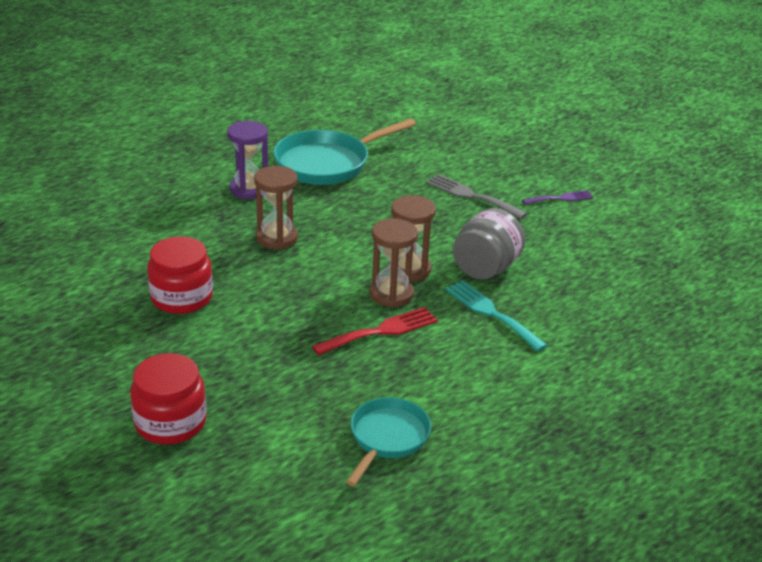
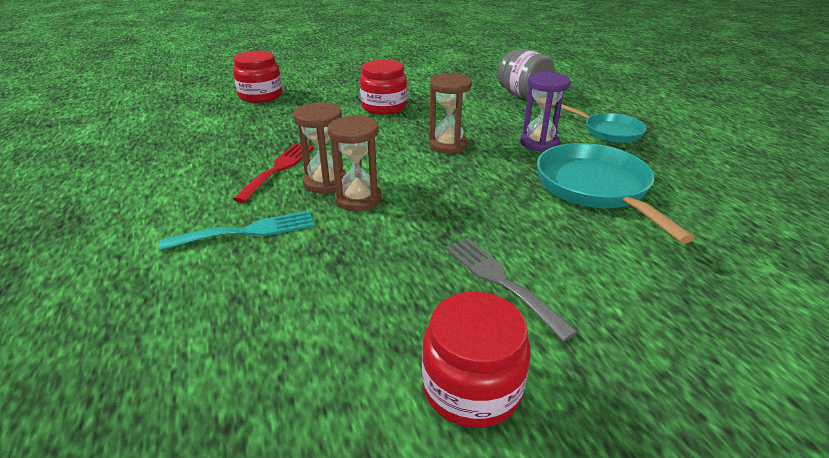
camera: 110 degrees right, 0 degrees up
red fork [312,307,438,355] -> red fork turned 150 degrees counterclockwise [233,143,314,203]
turquoise pan [346,397,431,486] -> turquoise pan moved to [554,103,646,143]
grey fork [426,174,528,219] -> grey fork turned 90 degrees counterclockwise [445,238,578,341]
grey jar [453,208,525,279] -> grey jar moved to [498,50,555,101]
purple fork [522,190,594,205] -> red jar [422,291,531,428]

